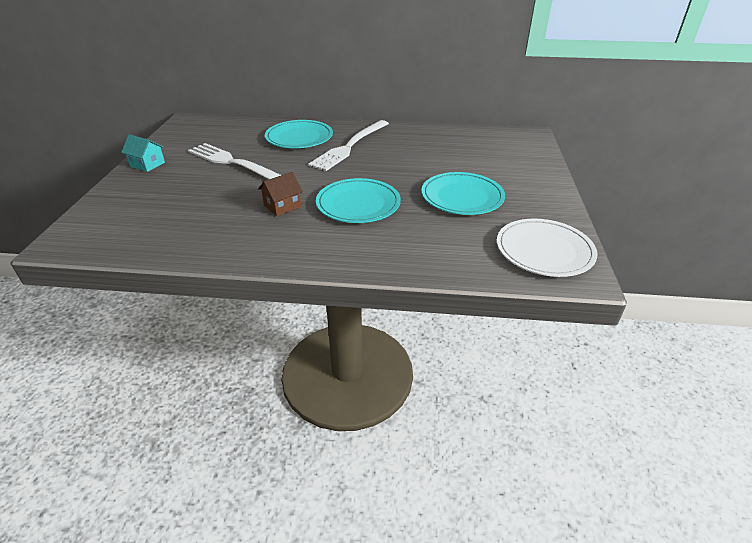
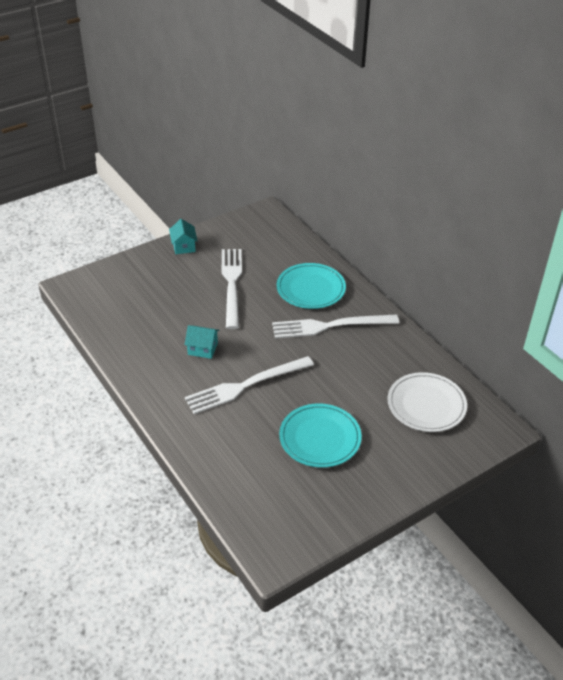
camera: 50 degrees right, 5 degrees up
brown house [258,172,303,216] -> turquoise house [185,325,219,359]
turquoise plate [316,178,401,223] -> white fork [185,356,314,414]
white plate [497,219,598,277] -> white plate moved to [388,372,467,432]

